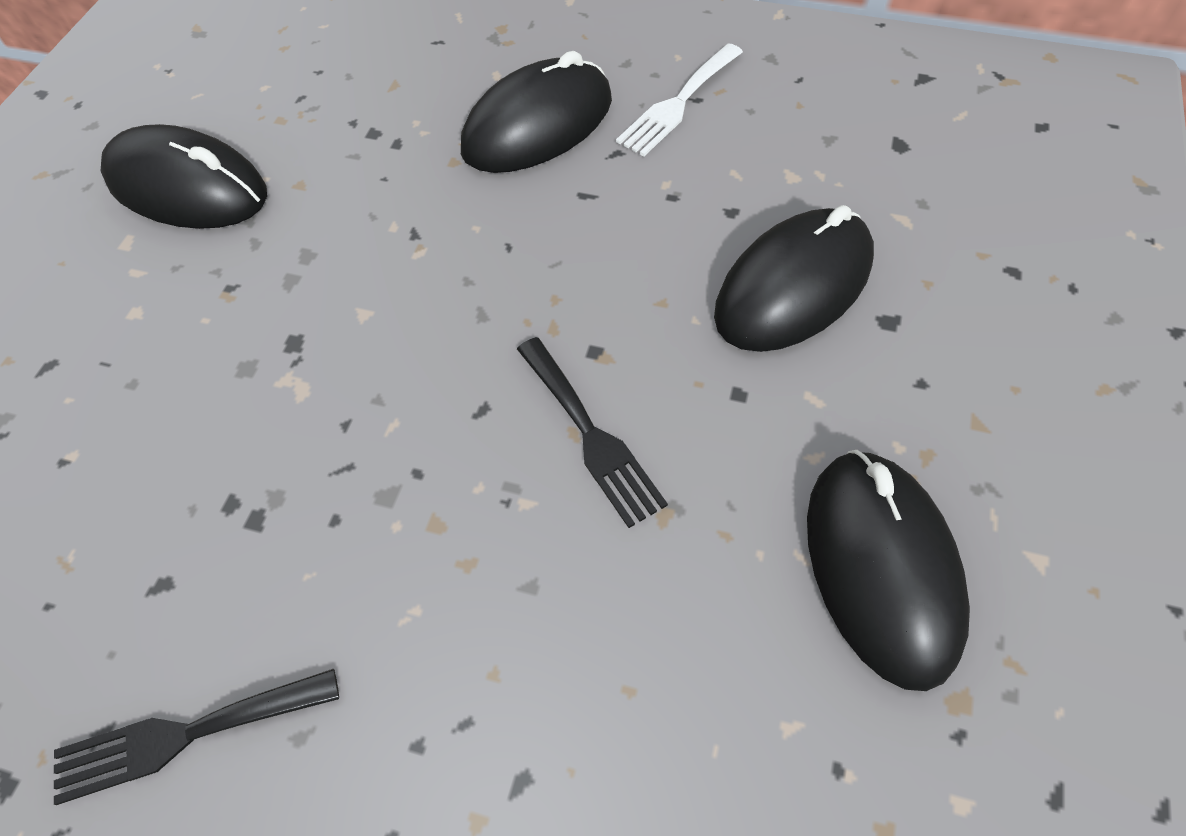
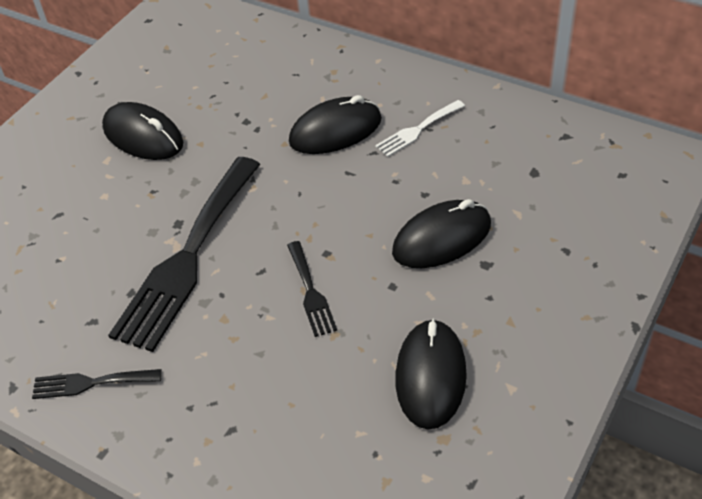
camera: 15 degrees right, 10 degrees down
none -> black fork [108,157,260,352]

